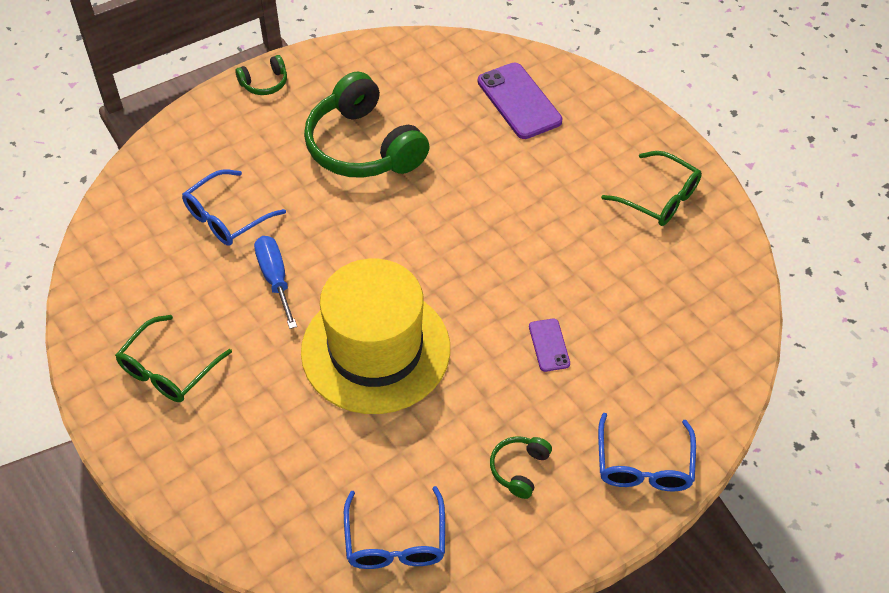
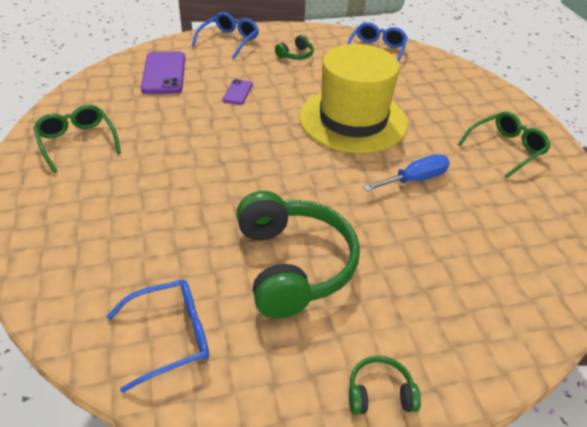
camera: 160 degrees left, 10 degrees down
blue glasses [182,169,286,246] -> blue glasses moved to [106,279,209,393]
blue screwdriver [254,236,297,329] -> blue screwdriver turned 120 degrees counterclockwise [363,154,450,191]
purple phone [478,63,562,139] -> purple phone moved to [141,51,185,94]

